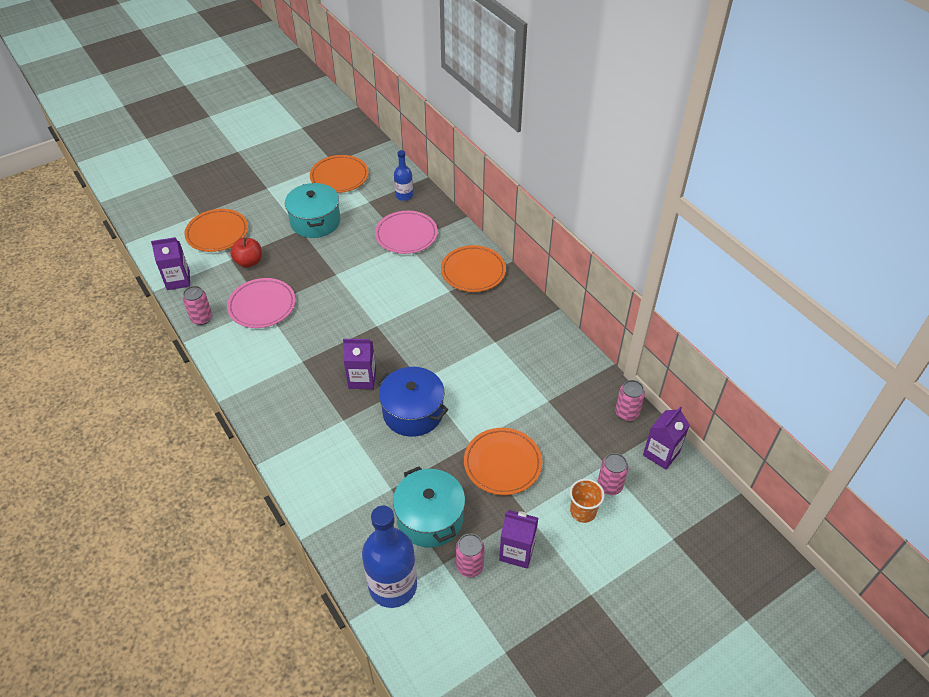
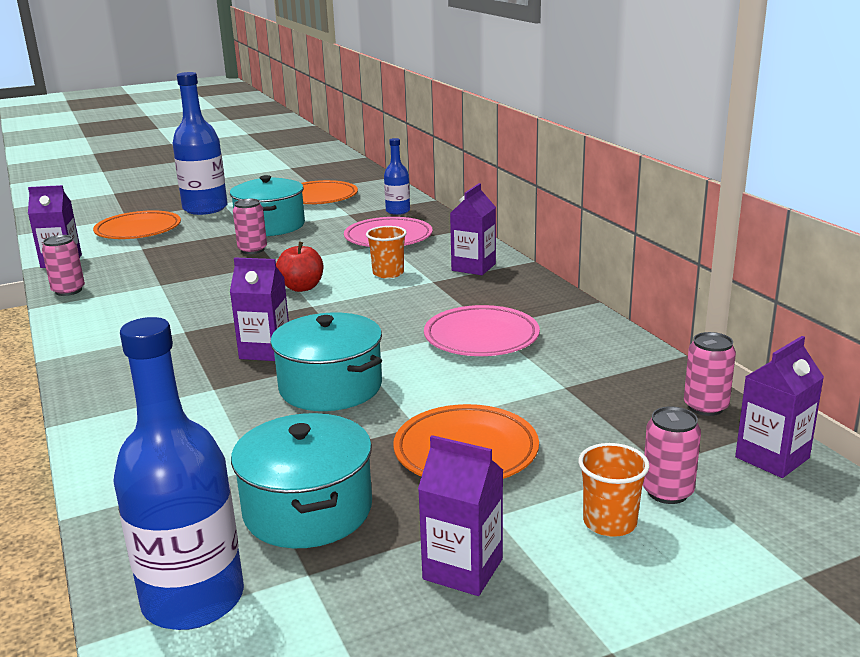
camera: 10 degrees right, 25 degrees down
pink plate [227,278,295,328] -> pink plate moved to [424,305,540,356]
red apple [230,238,262,268] -> red apple moved to [276,241,323,292]
blue pot [377,367,449,437] -> turquoise pot [270,313,382,411]
orange plate [441,245,506,292] -> purple carton [450,183,496,275]
pink can [456,534,485,577] -> pink can moved to [233,199,267,254]
none -> blue bottle [172,72,228,215]
none -> orange cup [366,226,407,278]

